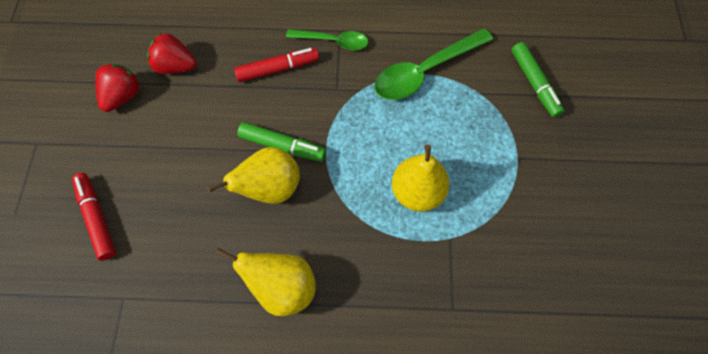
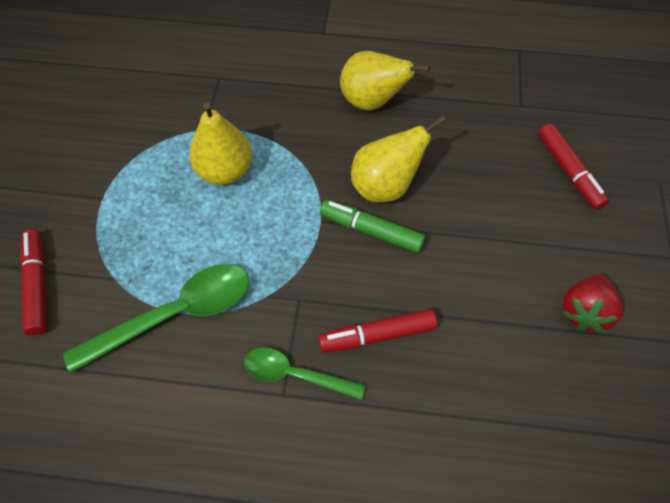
camera: 175 degrees left, 5 degrees down
red strawberry [147,32,197,74] -> none
green marker [511,42,565,118] -> red marker [20,229,47,336]

